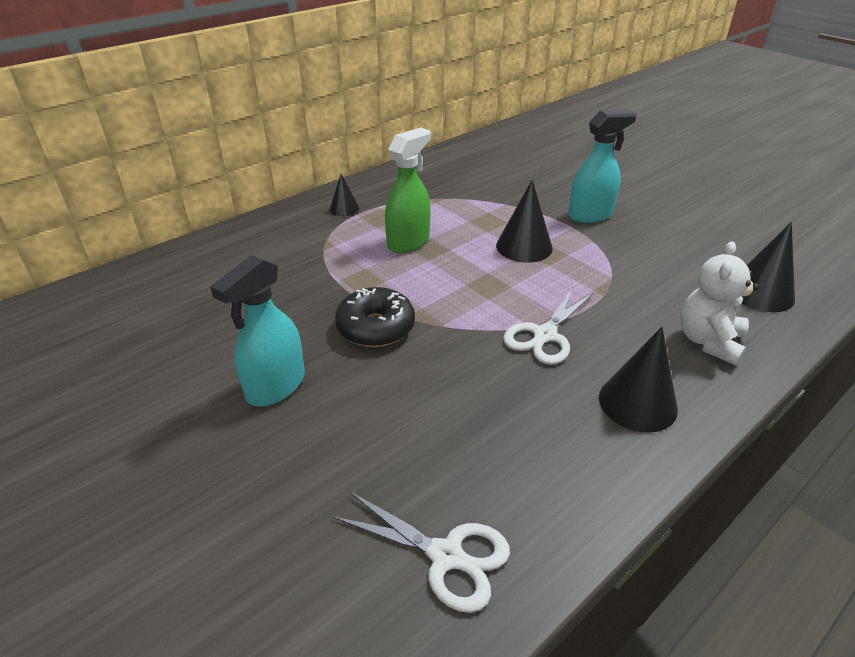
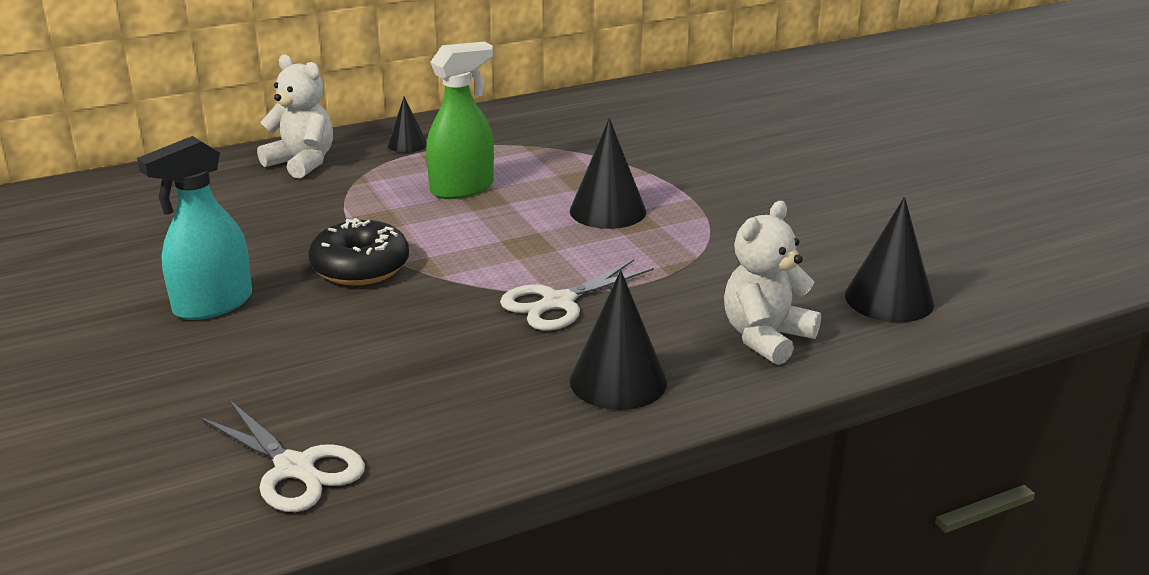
camera: 15 degrees right, 10 degrees down
turquoise spray bottle [568,110,637,223] -> none
none -> white teddy bear [257,55,333,179]

